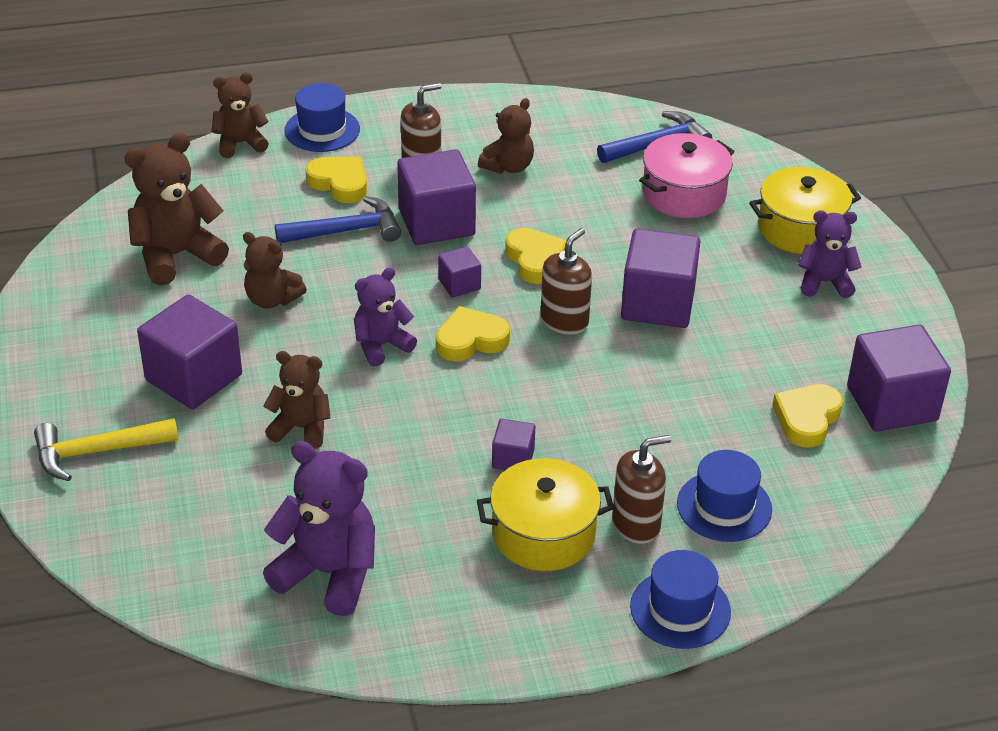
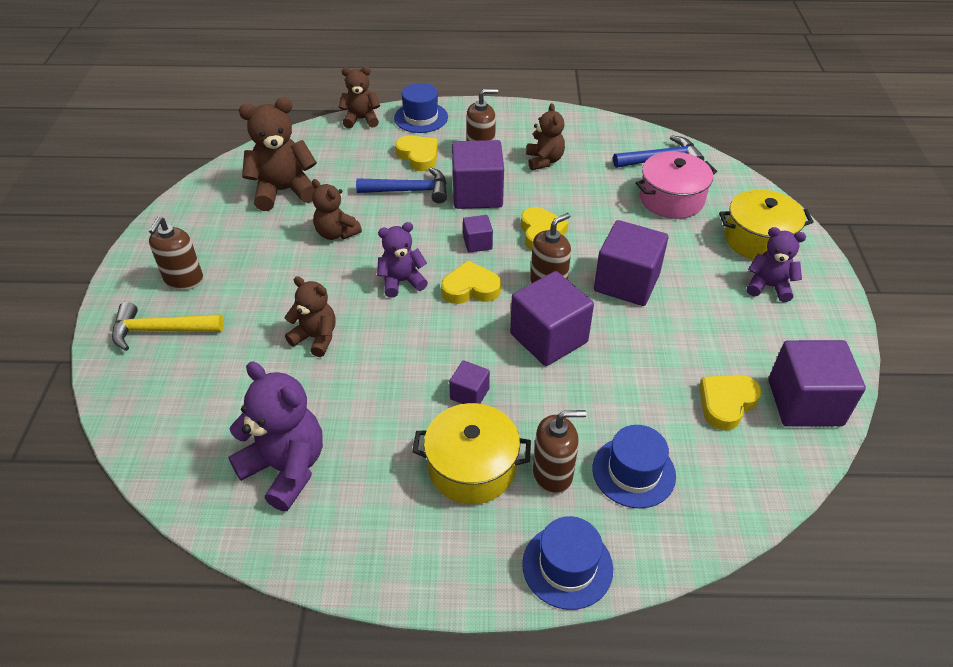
camera: 15 degrees right, 5 degrees up
purple cube [137,295,242,409] -> purple cube moved to [510,271,594,366]
brown teddy bear [478,98,534,174] -> brown teddy bear turned 60 degrees counterclockwise [526,103,565,170]
none -> brown soap dispenser [149,217,203,290]

